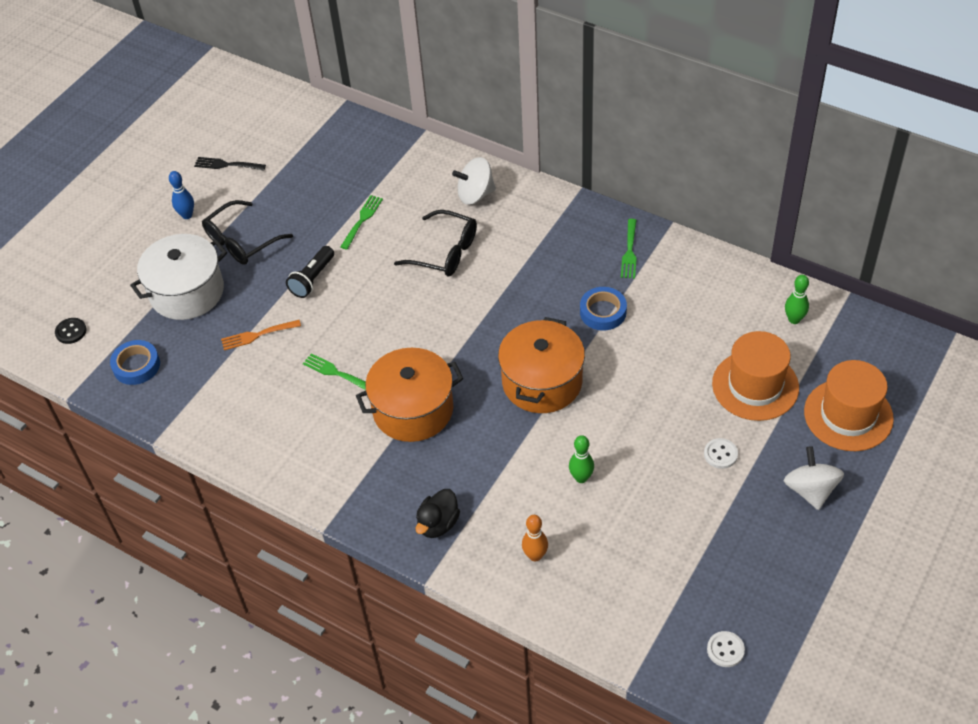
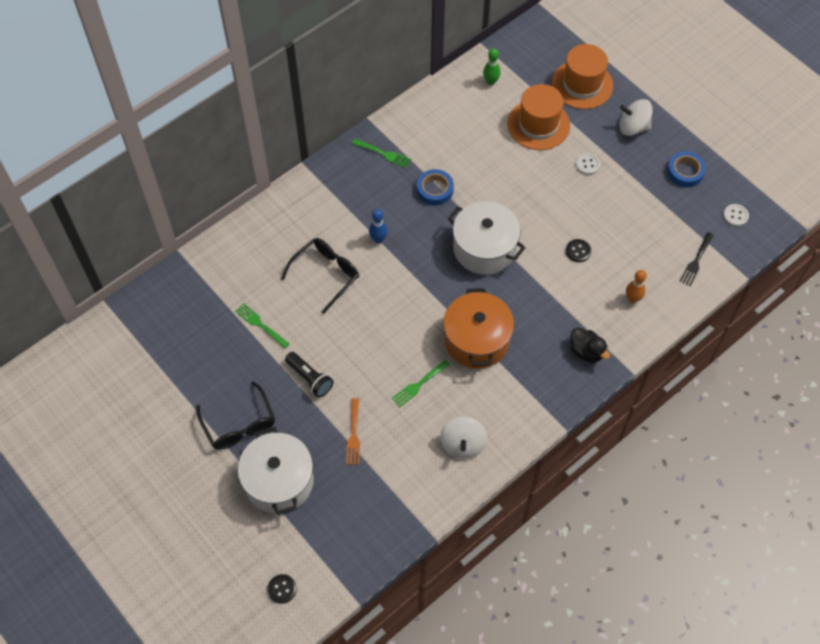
camera: 75 degrees left, 10 degrees up
blue tape [110,340,160,385] -> blue tape moved to [667,151,706,187]
blue bowling pin [169,171,194,219] -> blue bowling pin moved to [369,209,388,244]
black fork [194,157,266,171] -> black fork moved to [680,232,714,286]
white spinning top [452,157,496,205] -> white spinning top moved to [440,416,487,459]
orange pot [498,317,585,413] -> white pot [448,201,526,275]
green bowling pin [569,435,594,483] -> black button [566,239,591,262]

